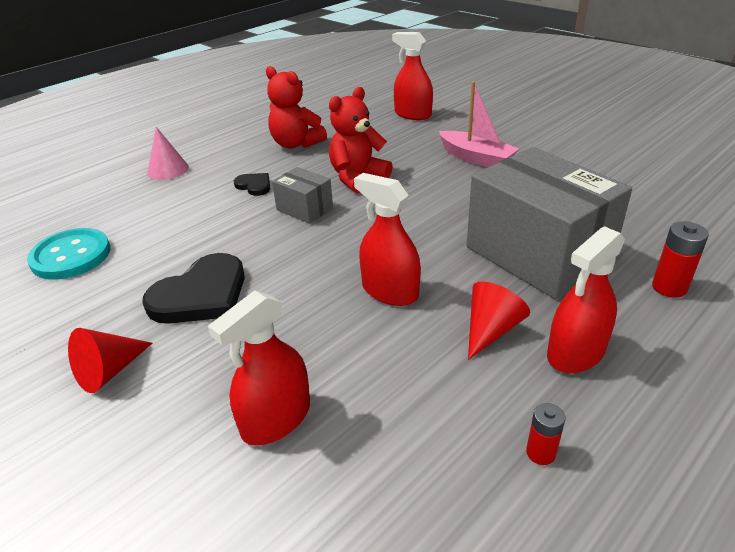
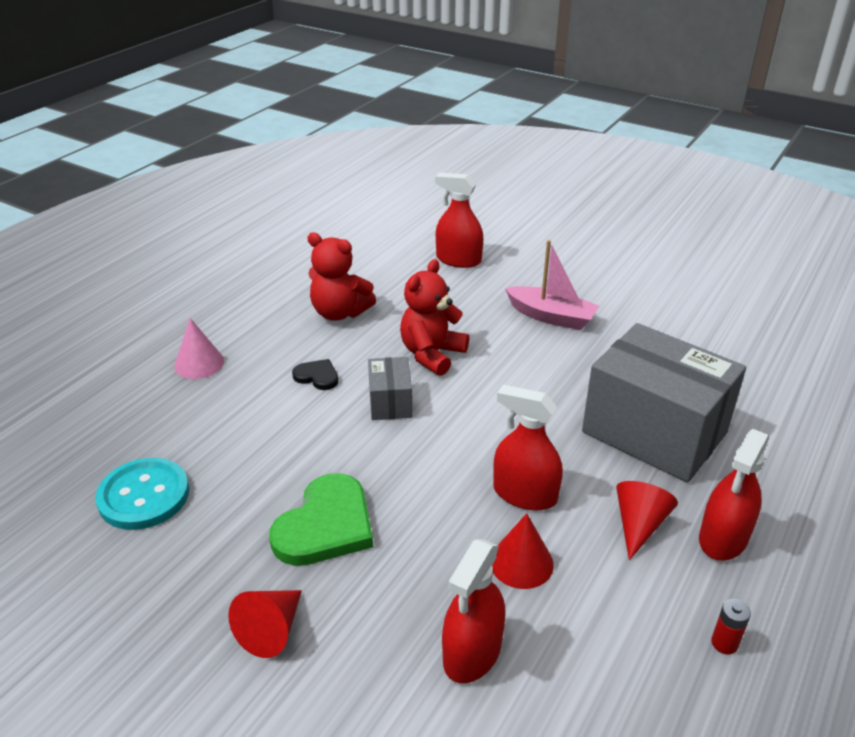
camera: 15 degrees left, 0 degrees up
black heart [142,253,245,324] -> green heart [269,473,373,566]
grey box [272,167,333,224] -> grey box turned 60 degrees clockwise [368,357,412,420]
red battery [652,221,709,298] -> none
none -> red cone [492,513,554,589]

